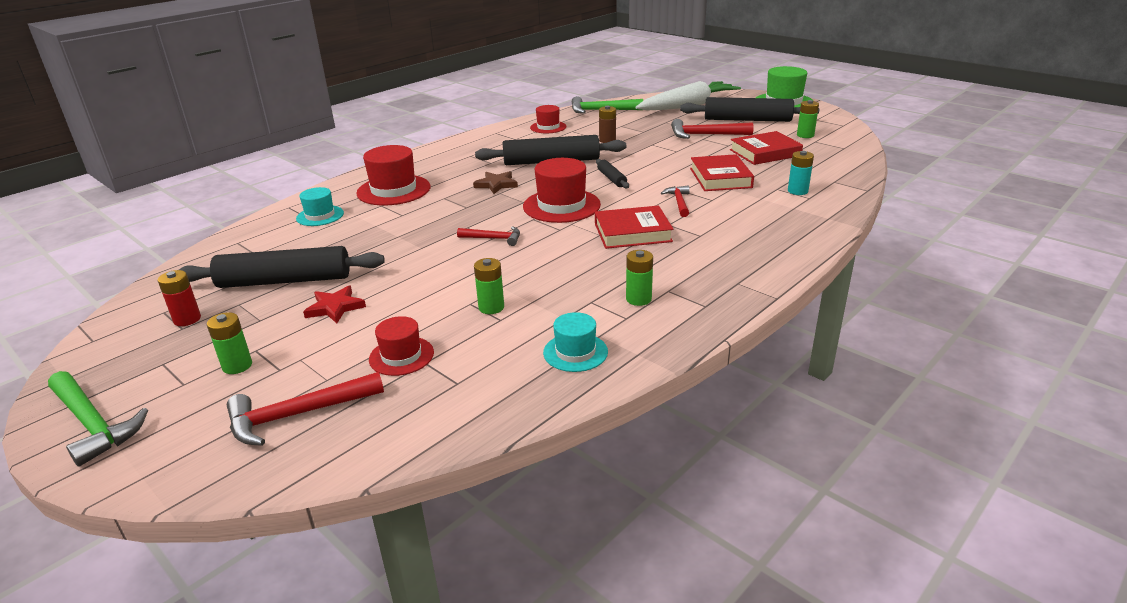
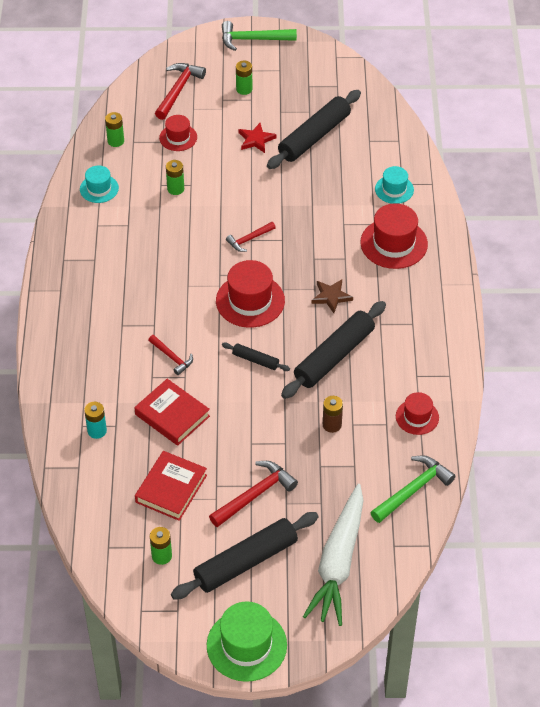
camera: 135 degrees right, 20 degrees up
red battery [157,270,201,326] -> none
red book [595,205,673,249] -> none
green battery [626,250,653,306] -> green battery moved to [105,112,124,147]

